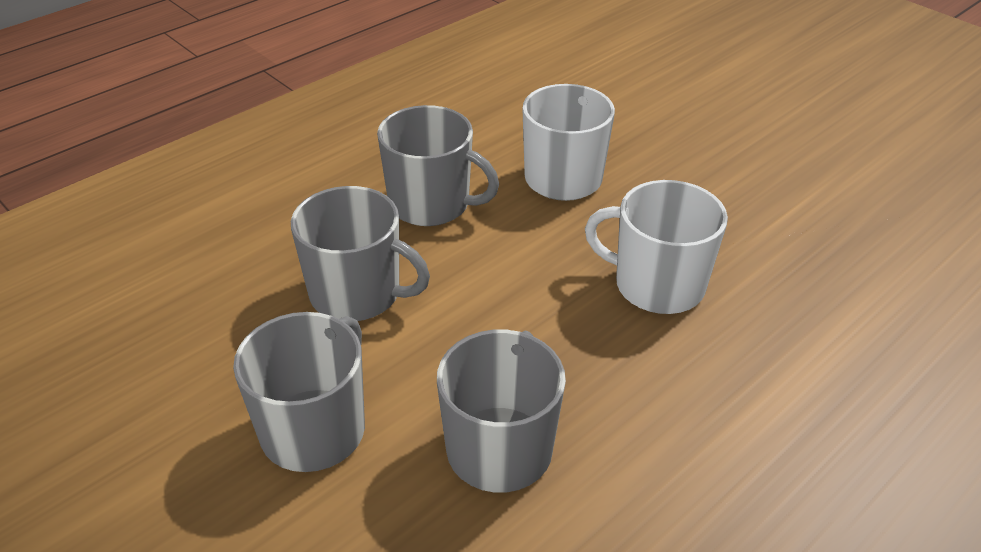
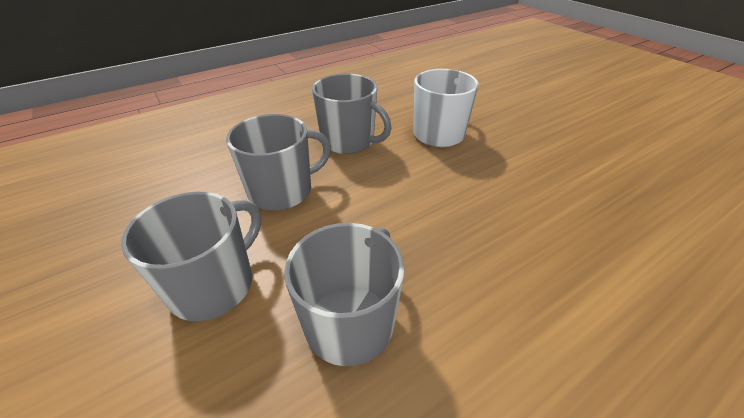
camera: 10 degrees right, 0 degrees up
grey mug [291,186,430,321] -> grey mug turned 60 degrees counterclockwise [226,114,331,211]
white mug [585,180,728,314] -> none

